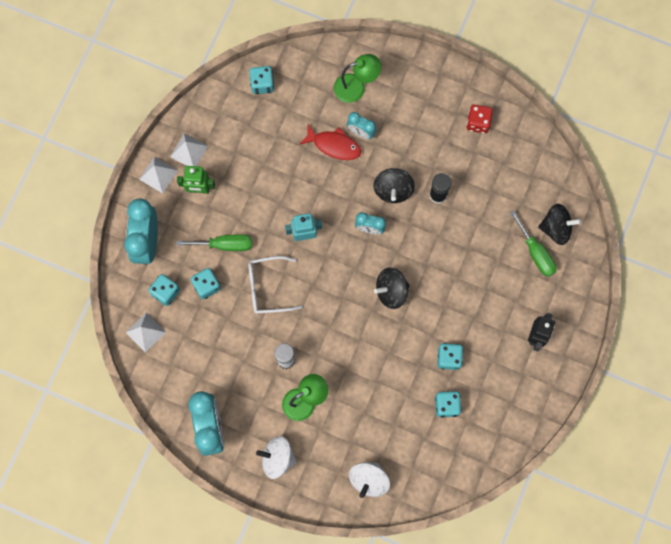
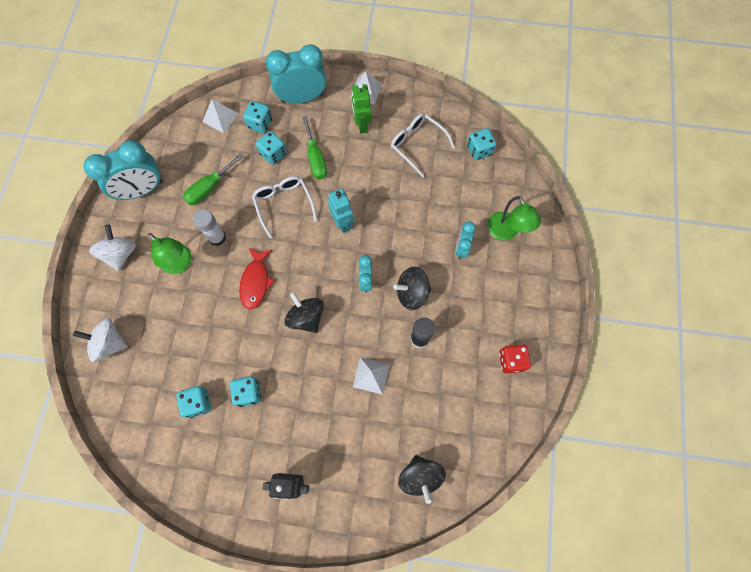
camera: 75 degrees right, 5 degrees down
white pyramid [170,134,208,166] -> white pyramid moved to [353,357,390,395]
red fish [299,123,361,160] -> red fish moved to [239,248,275,310]
green screwdriver [510,210,557,277] -> green screwdriver moved to [183,154,243,205]
none -> white glasses [391,113,455,177]

